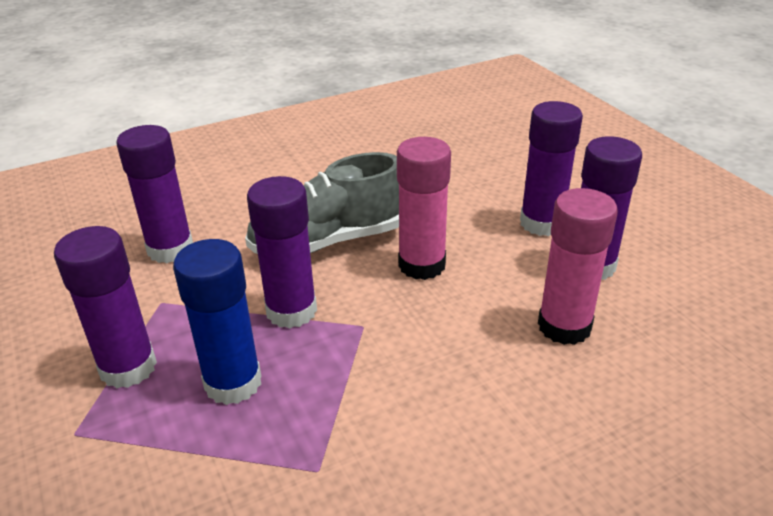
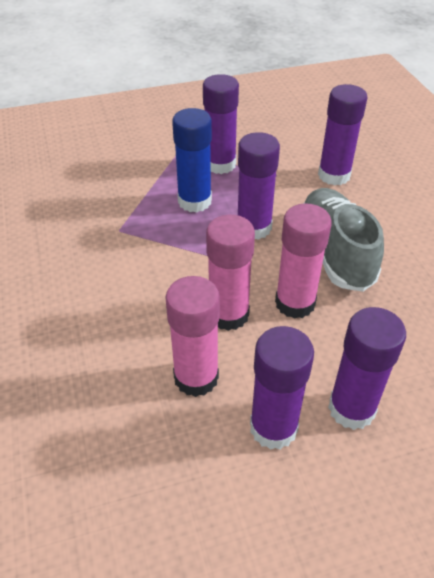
camera: 100 degrees right, 10 degrees up
none -> pink glue stick [206,215,255,331]

